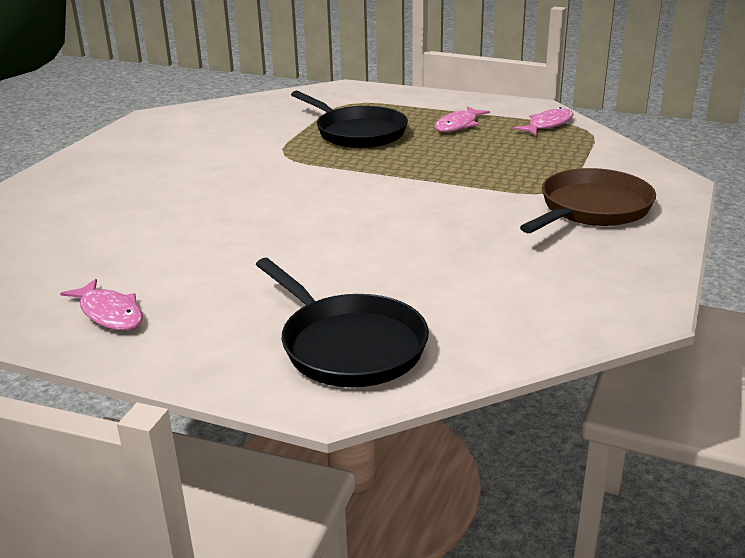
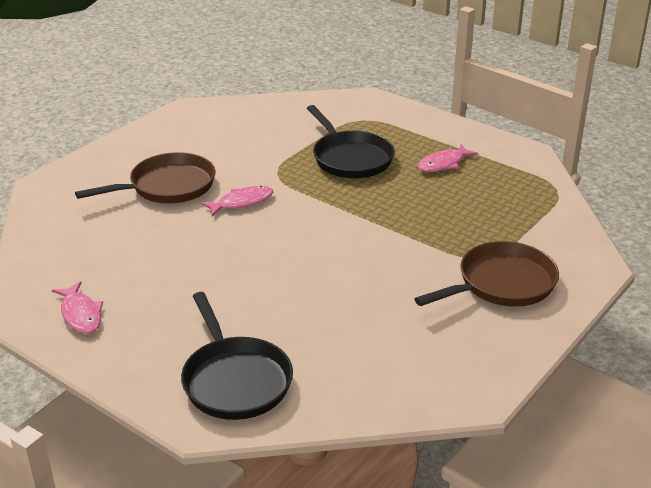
camera: 15 degrees right, 5 degrees up
pink fish [513,107,574,135] -> pink fish moved to [201,186,273,217]
none -> brown pan [75,152,215,203]

